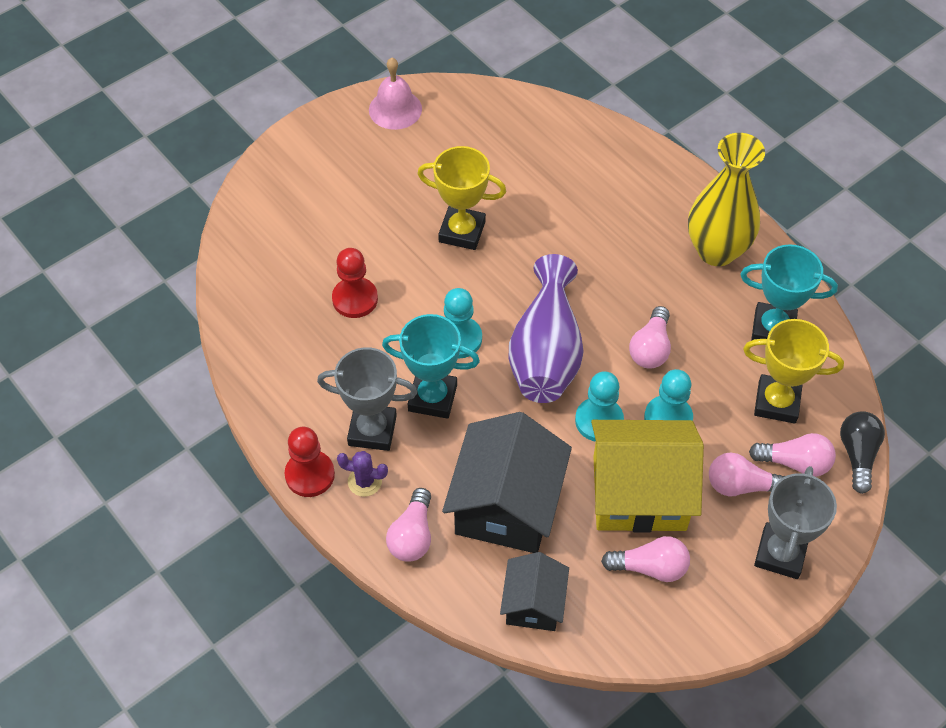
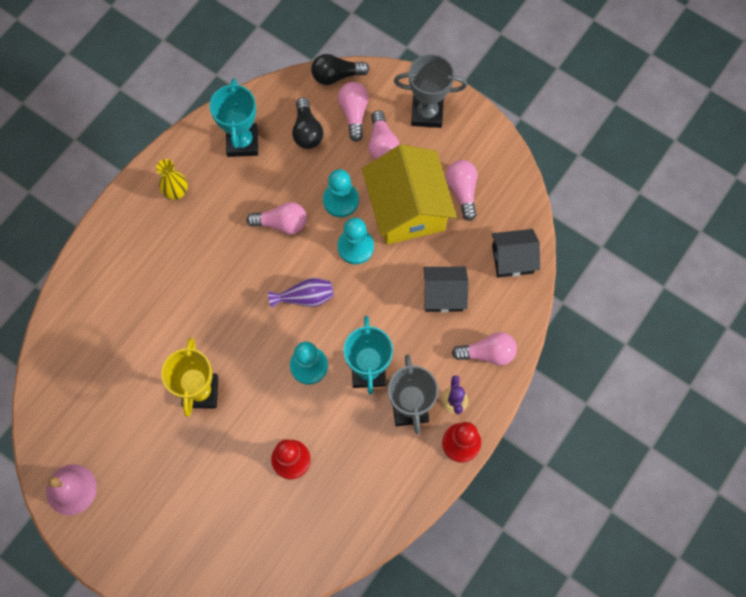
camera: 105 degrees left, 15 degrees up
black house [442,412,572,553] -> black house [423,267,468,312], size x0.56
purple vase [509,254,583,403] -> purple vase [268,278,334,308], size x0.50
yellow vase [688,133,765,266] -> yellow vase [156,159,188,200], size x0.50
yellow trophy [743,319,844,424] -> black light bulb [292,97,323,149]

